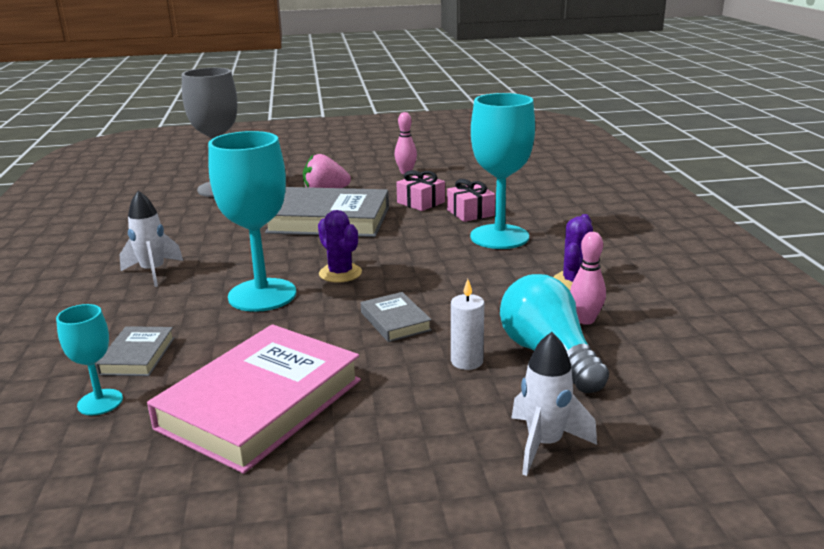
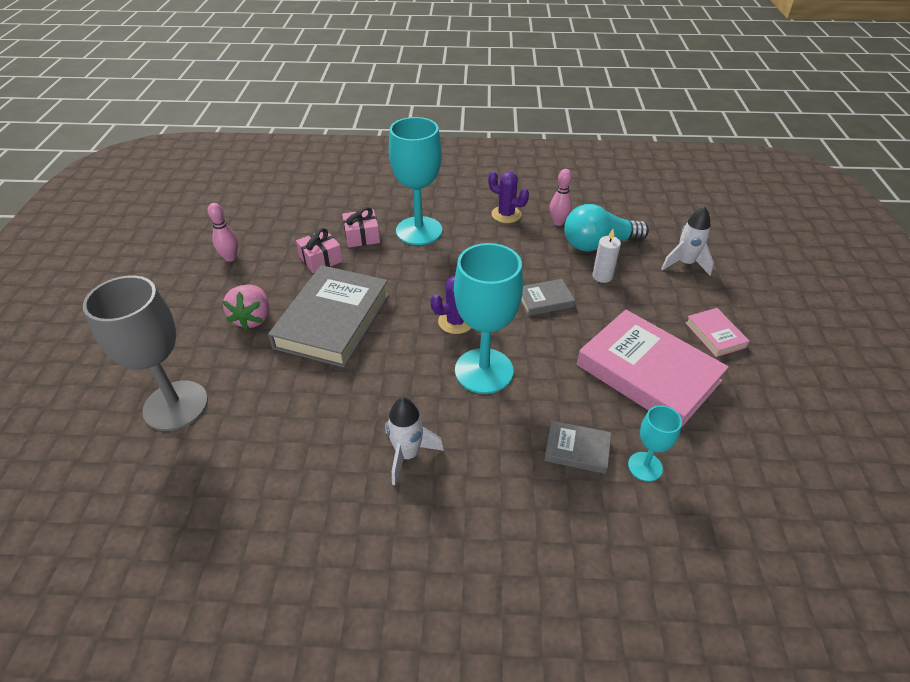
camera: 80 degrees left, 20 degrees up
none -> pink book [685,308,750,357]

